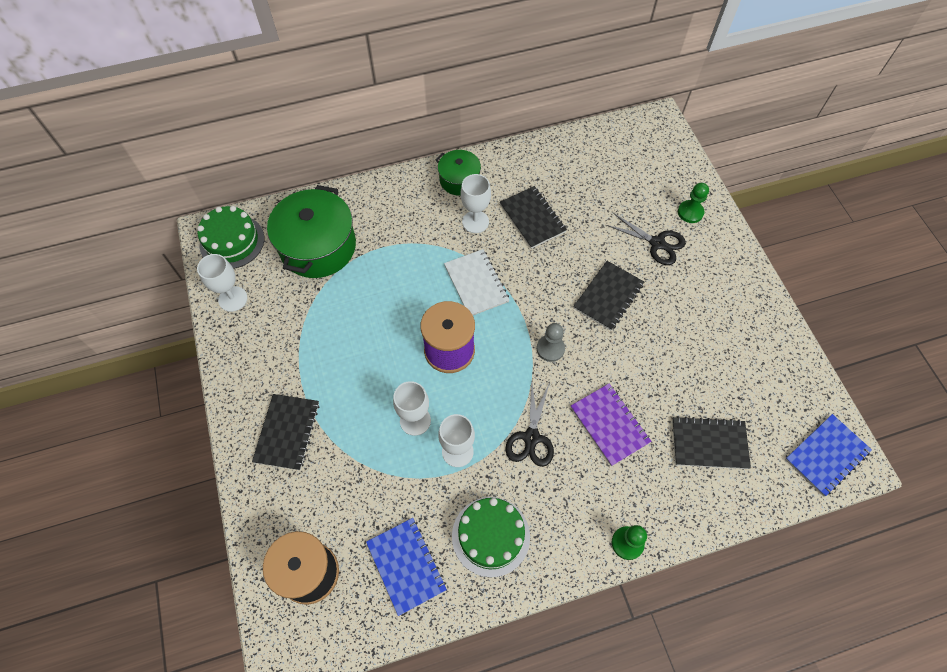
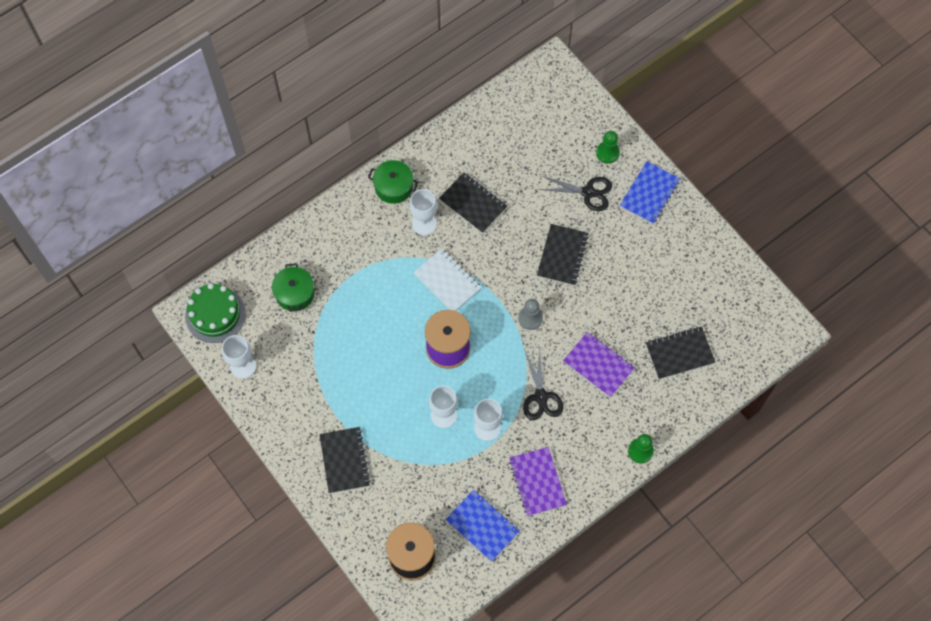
camera: 20 degrees left, 5 degrees up
green pot [267,185,356,278] -> green pot [272,263,314,312], size x0.55
green cake [452,497,530,578] -> purple notebook [509,447,567,516]
blue notebook [785,414,872,496] -> blue notebook moved to [620,161,680,224]

